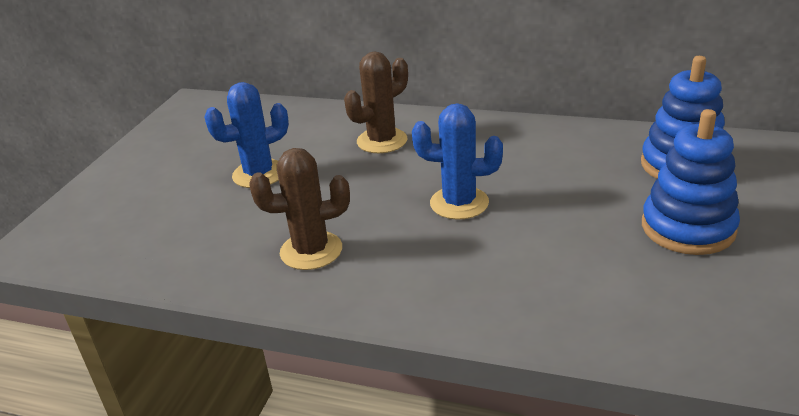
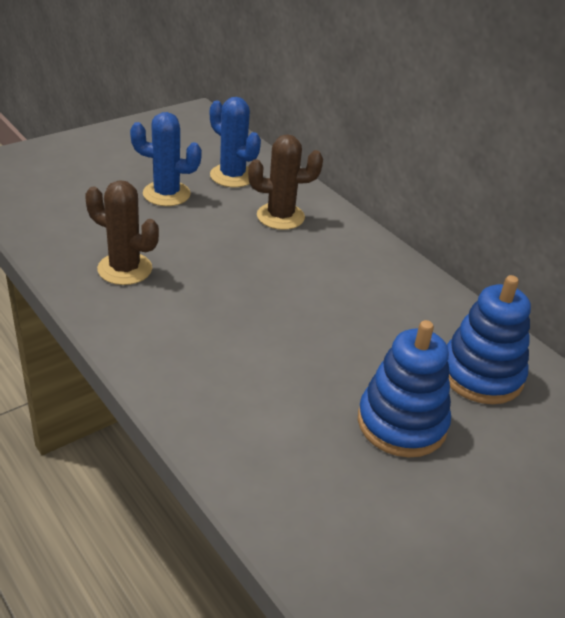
camera: 30 degrees right, 5 degrees up
blue cactus [412,104,503,220] -> blue cactus moved to [210,97,261,187]

